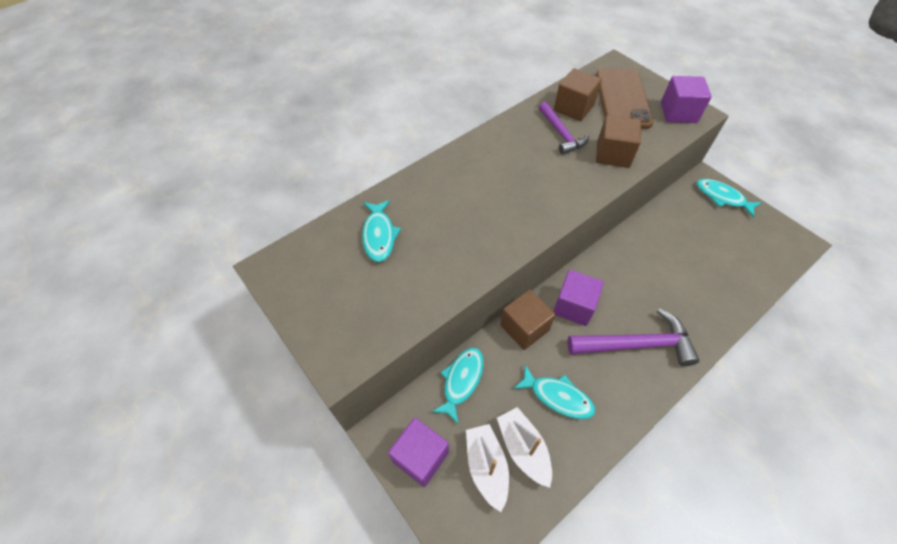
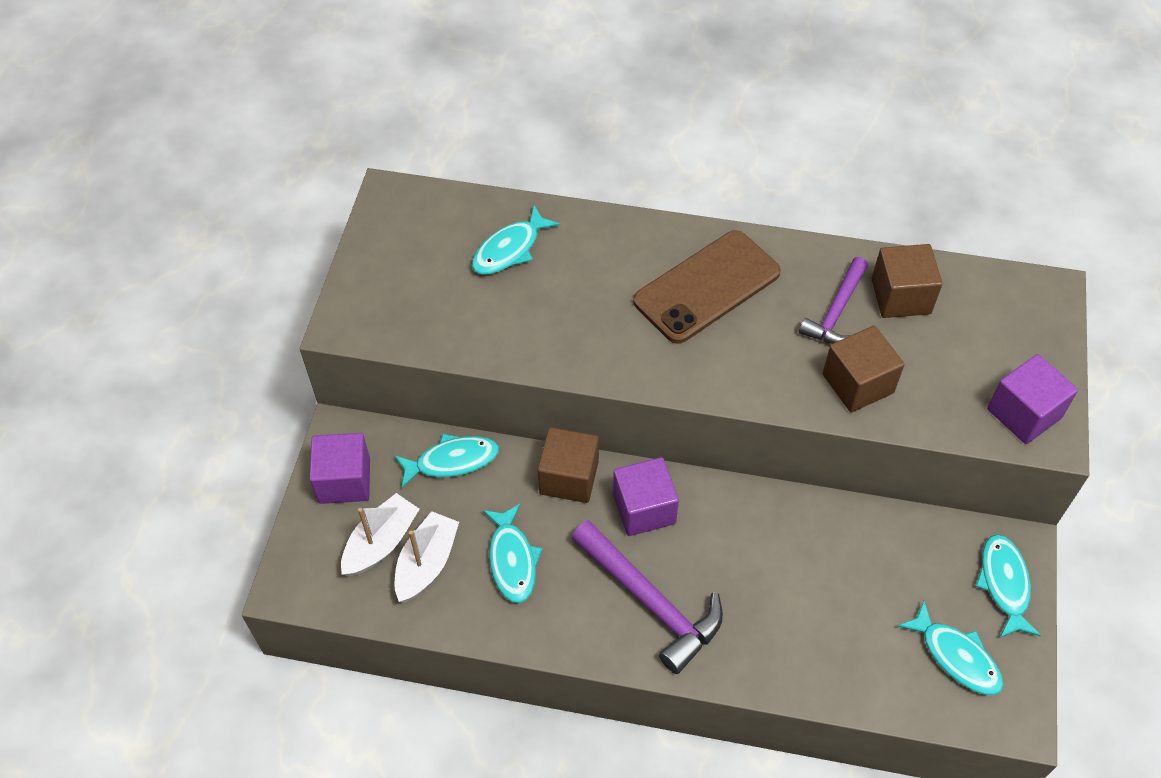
camera: 50 degrees right, 0 degrees up
brown phone [596,69,654,129] -> brown phone moved to [633,230,781,344]
none -> turquoise fish [897,601,1004,695]

